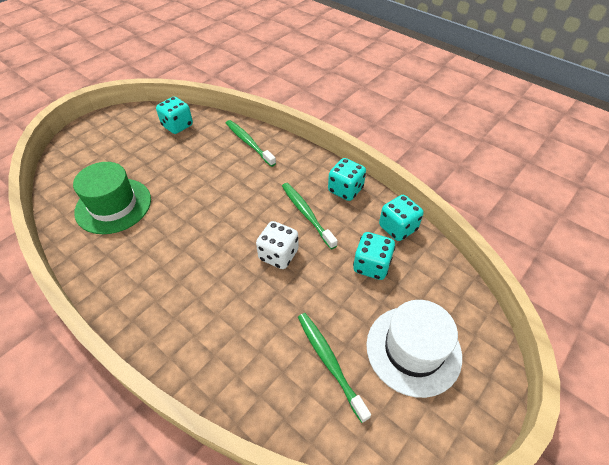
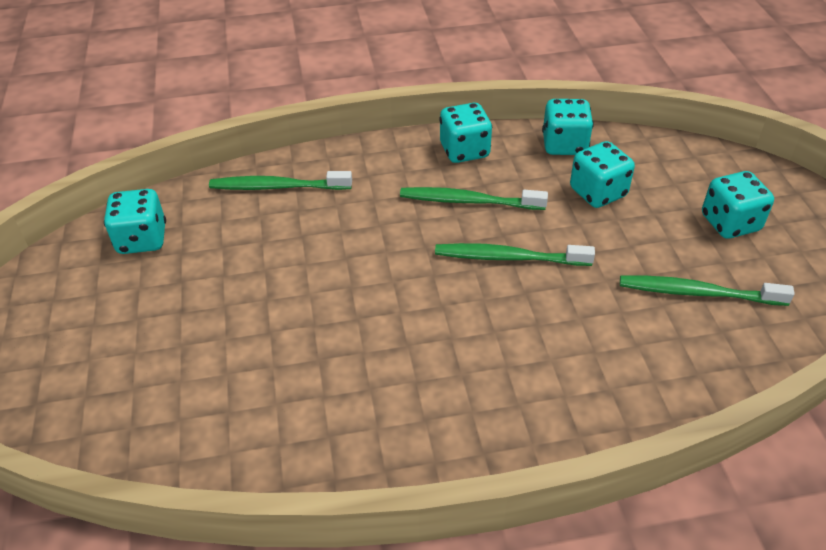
camera: 50 degrees left, 5 degrees down
green hat [73,162,151,234] -> none
white dice [256,221,299,269] -> green toothbrush [435,243,595,266]
white hat [366,300,462,398] -> turquoise dice [702,171,774,239]

